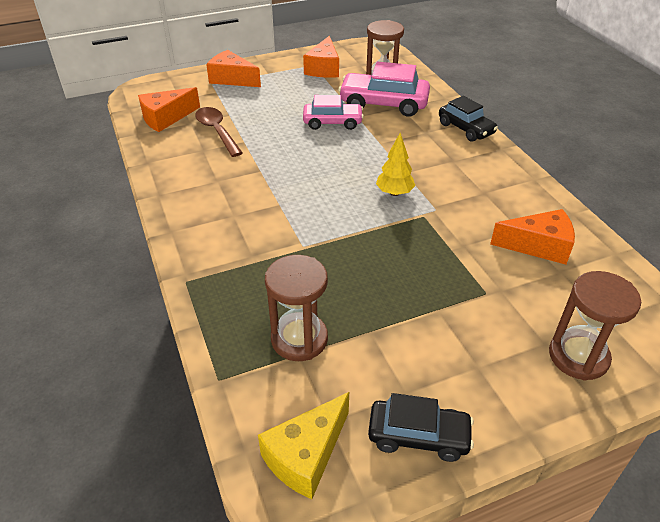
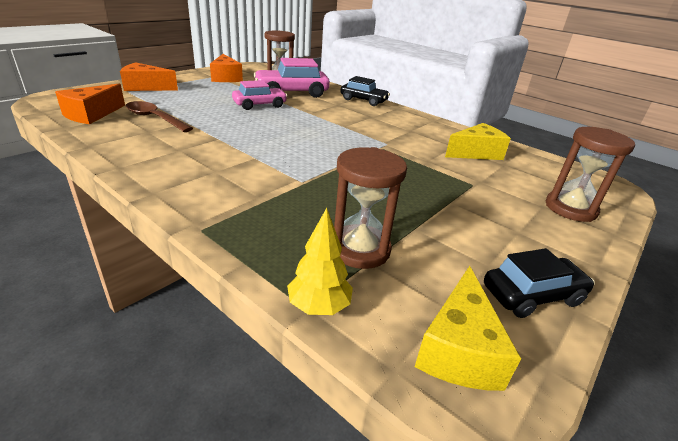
camera: 30 degrees left, 10 degrees down
yellow tree [376,133,415,196] -> yellow tree moved to [287,208,353,315]
orange cheese [490,209,575,265] -> yellow cheese [445,123,511,160]

